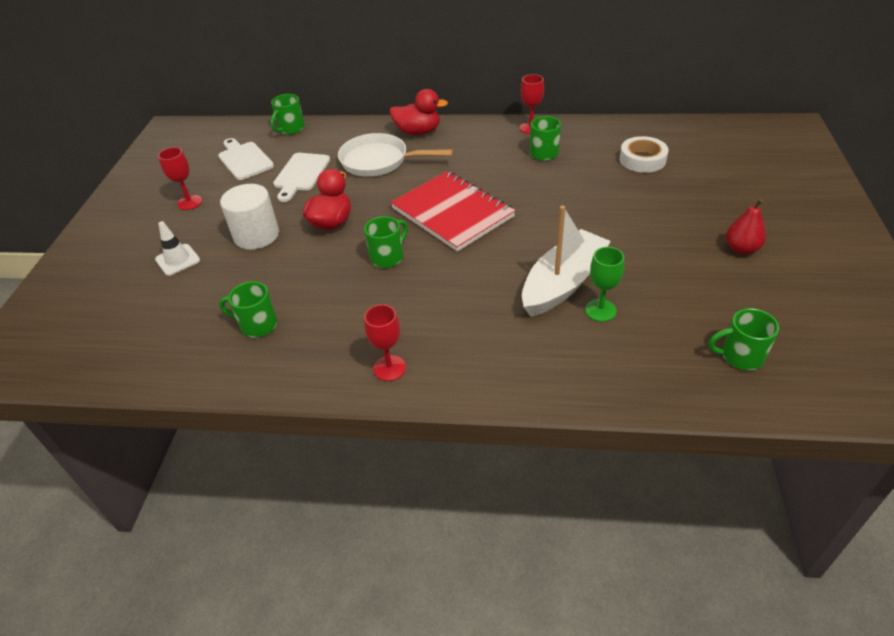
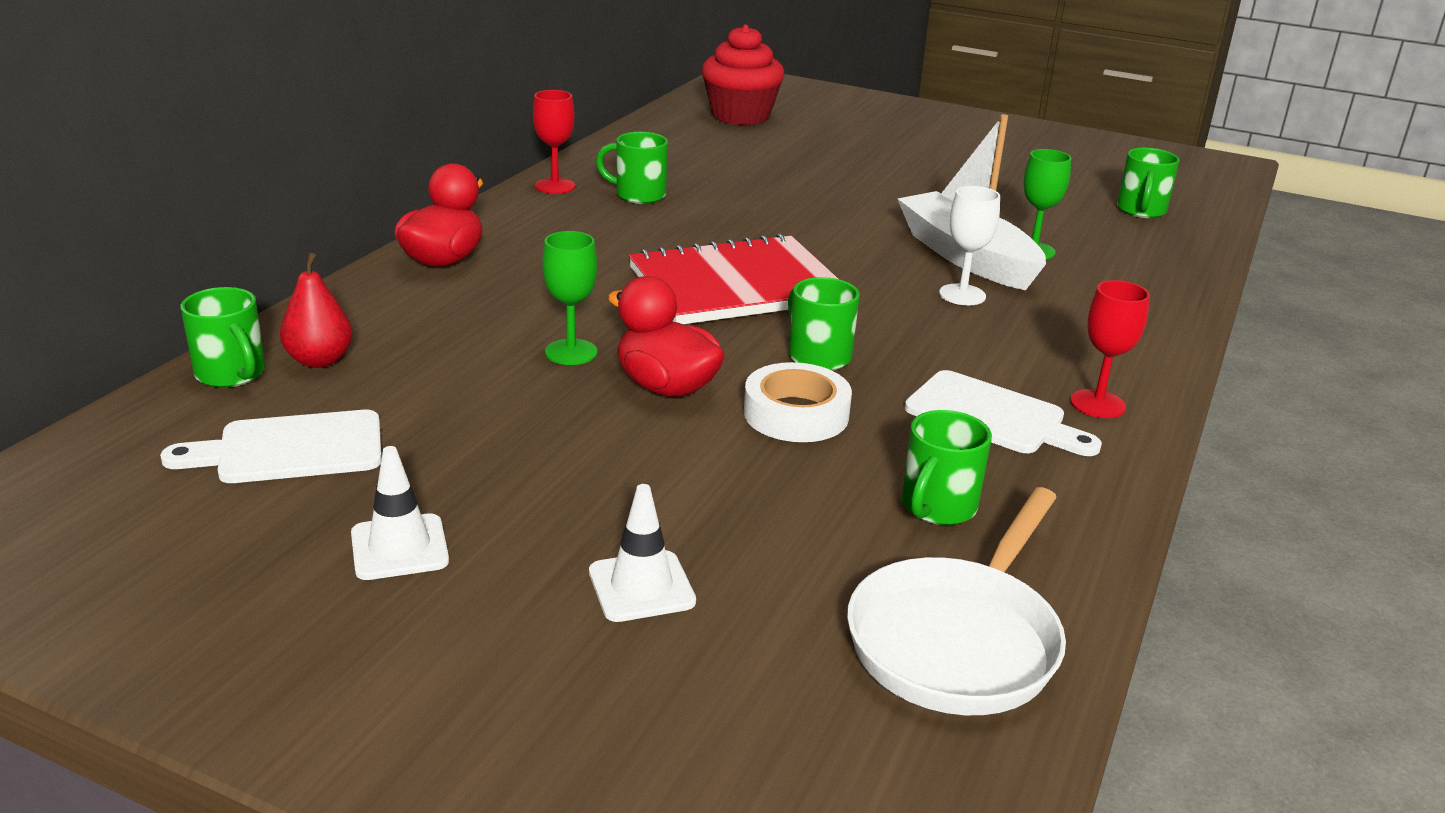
camera: 75 degrees left, 15 degrees down
red goblet [158,147,202,210] -> white traffic cone [351,446,449,580]
white cylinder [220,184,279,250] -> none
white cutting board [273,153,330,202] -> white cutting board moved to [905,370,1102,456]
white pan [338,133,453,177] -> white pan moved to [847,487,1066,715]
white tape [619,136,669,173] -> white tape moved to [744,362,852,442]
red pear [726,199,766,255] -> red pear moved to [280,253,353,368]
none -> green goblet [542,231,598,365]
none -> red cupcake [702,24,785,125]
none -> white goblet [939,186,1000,305]

